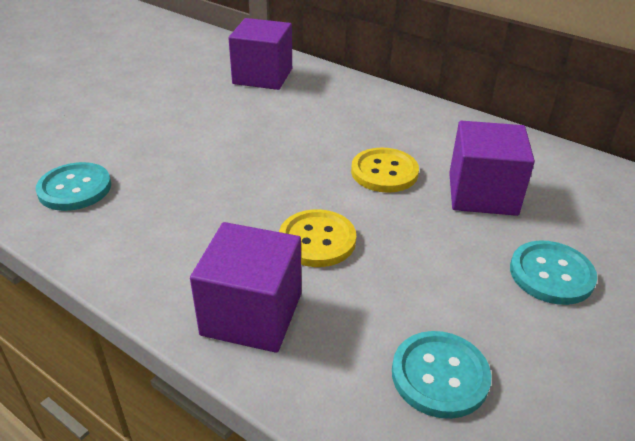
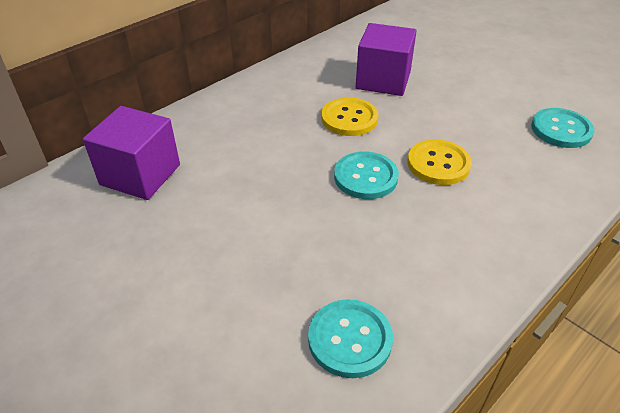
camera: 80 degrees left, 5 degrees up
purple cube [190,222,301,353] -> none
turquoise button [510,240,597,305] -> turquoise button moved to [334,151,399,199]

